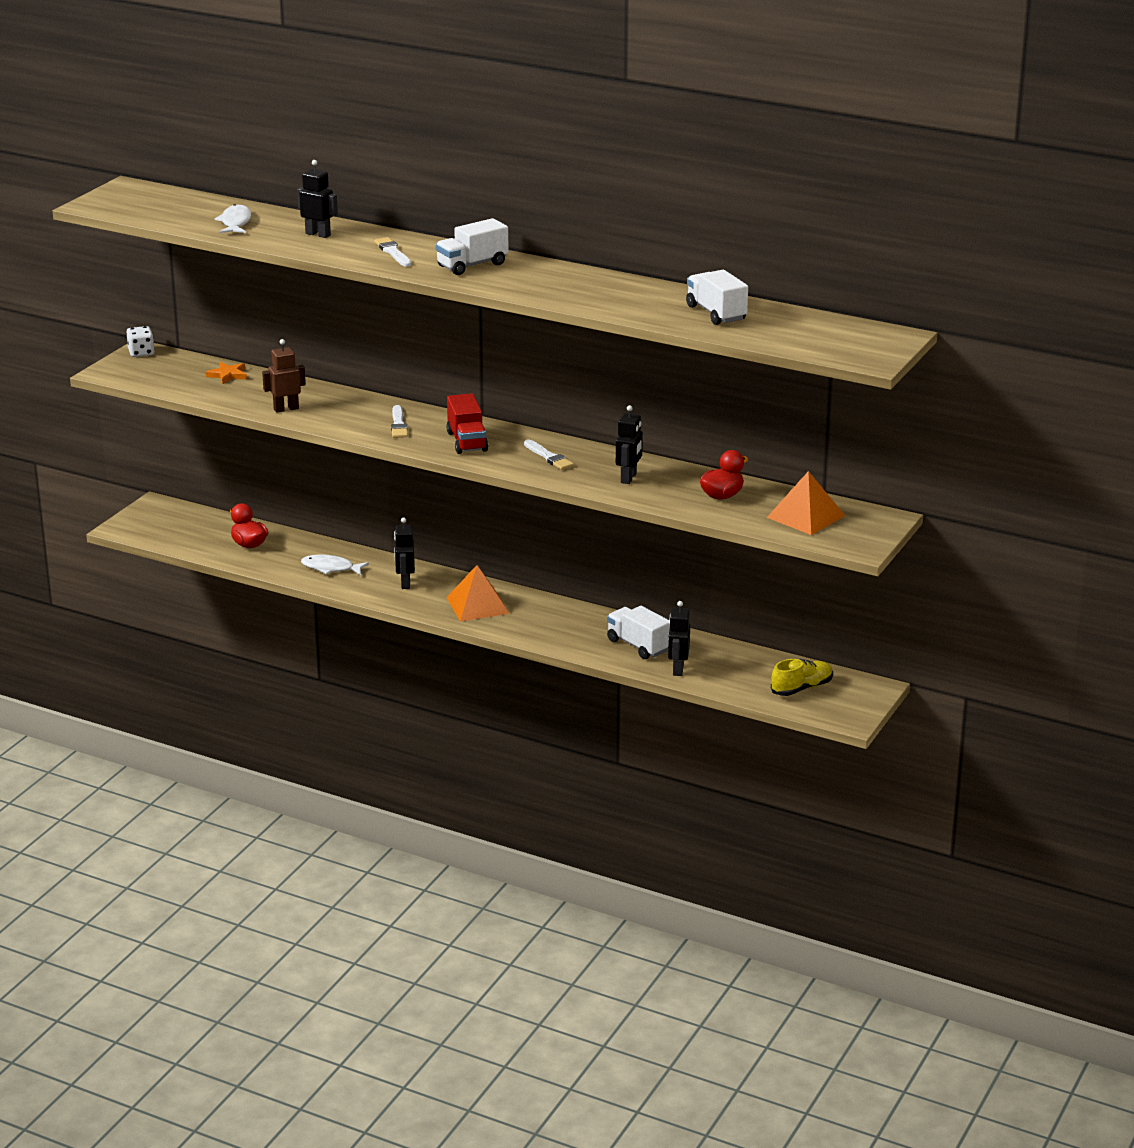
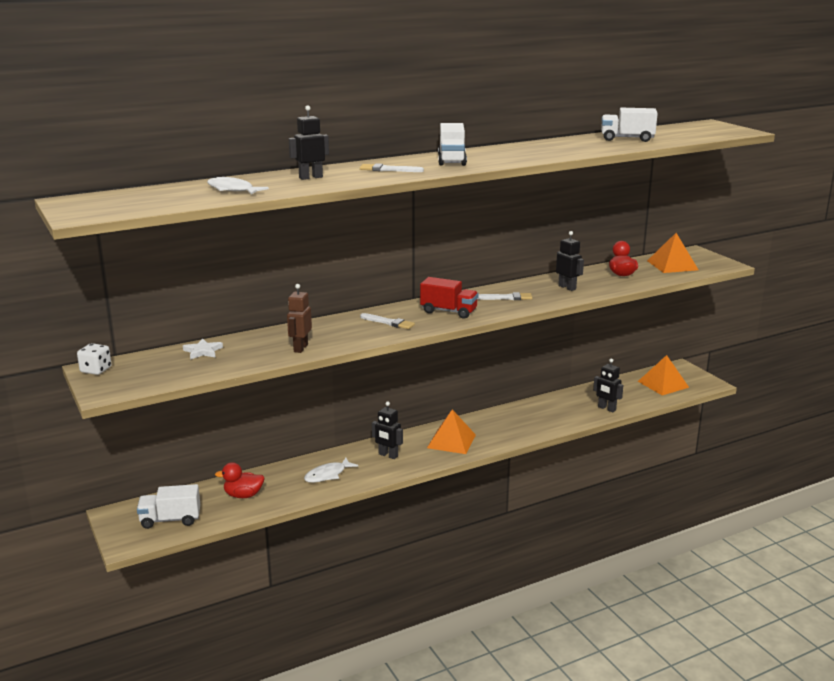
camera: 55 degrees left, 5 degrees down
orange star [206,362,247,384] -> white star [183,338,223,360]
white truck [607,606,670,659] -> white truck moved to [137,484,200,529]
yellow shoe [771,659,833,696] -> orange pyramid [638,355,689,395]

